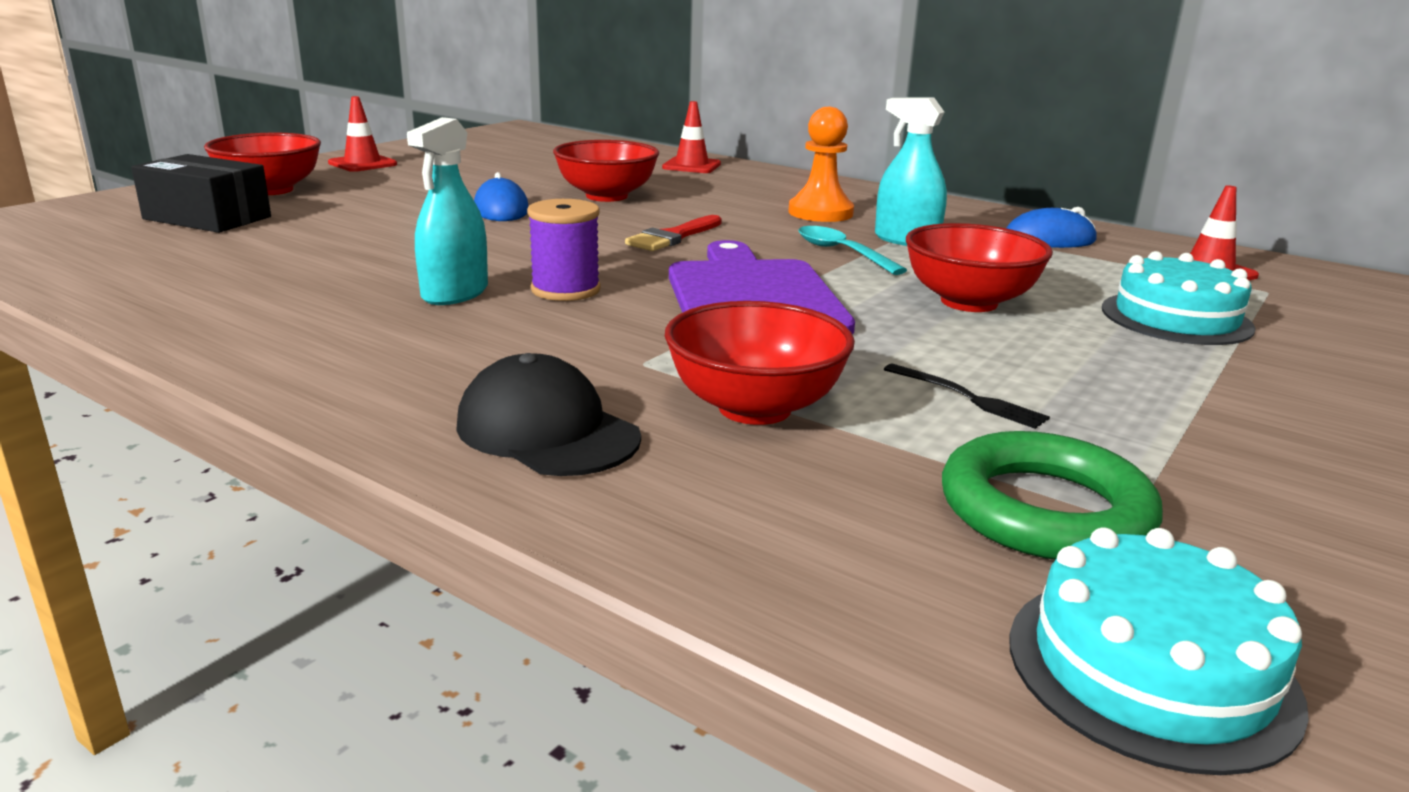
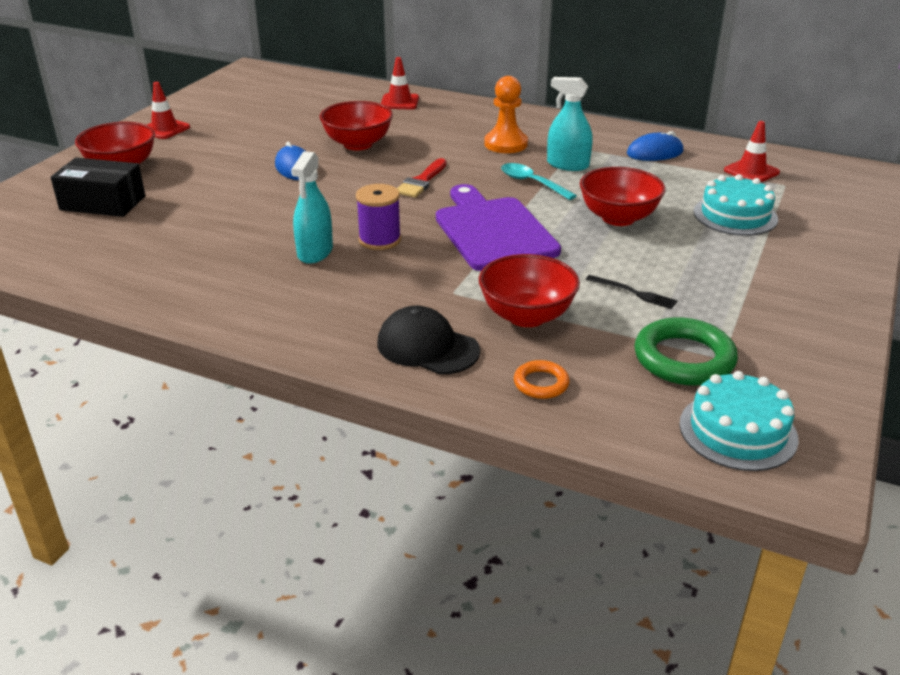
camera: 10 degrees left, 10 degrees up
none -> orange ring [514,360,570,399]

